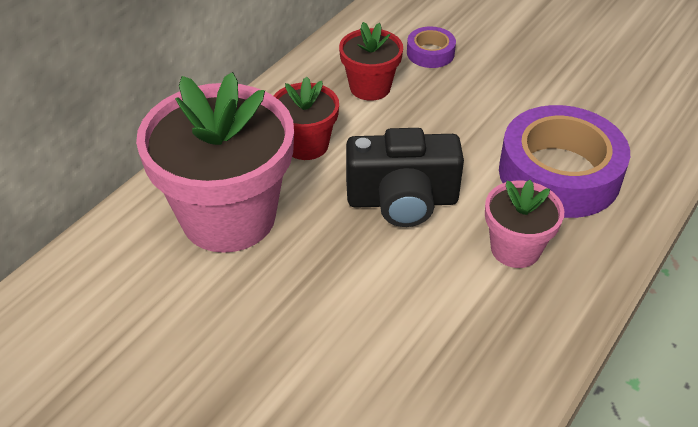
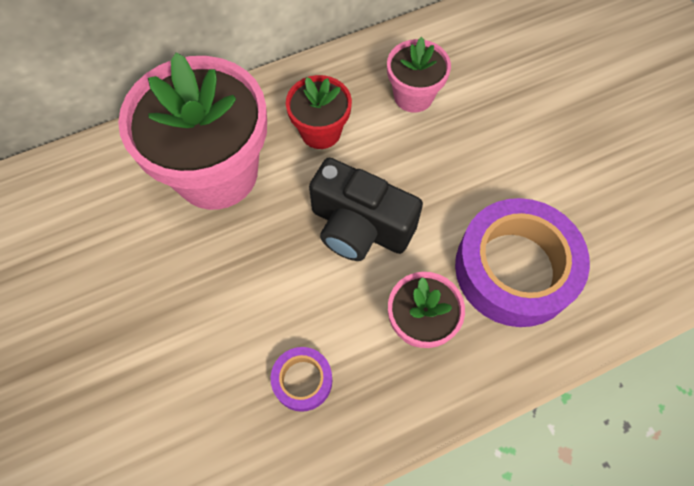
camera: 30 degrees right, 20 degrees up
red flower pot [339,22,403,101] -> pink flower pot [387,37,451,113]
purple tape [407,27,456,68] -> purple tape moved to [271,347,332,412]

